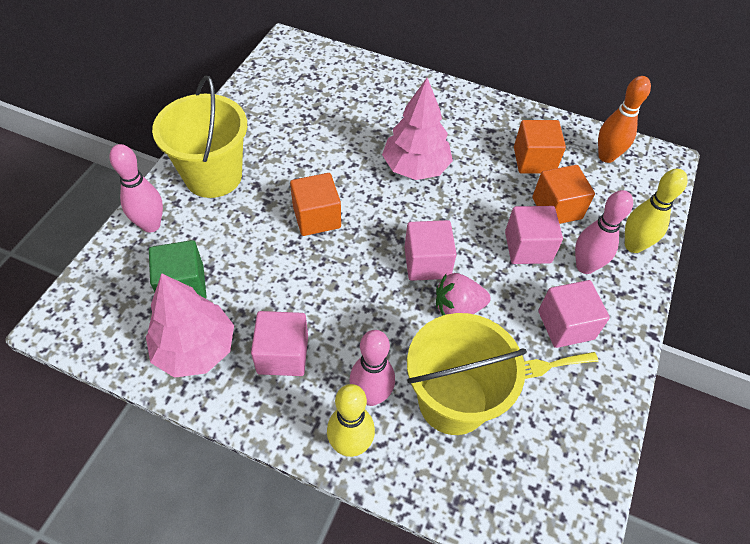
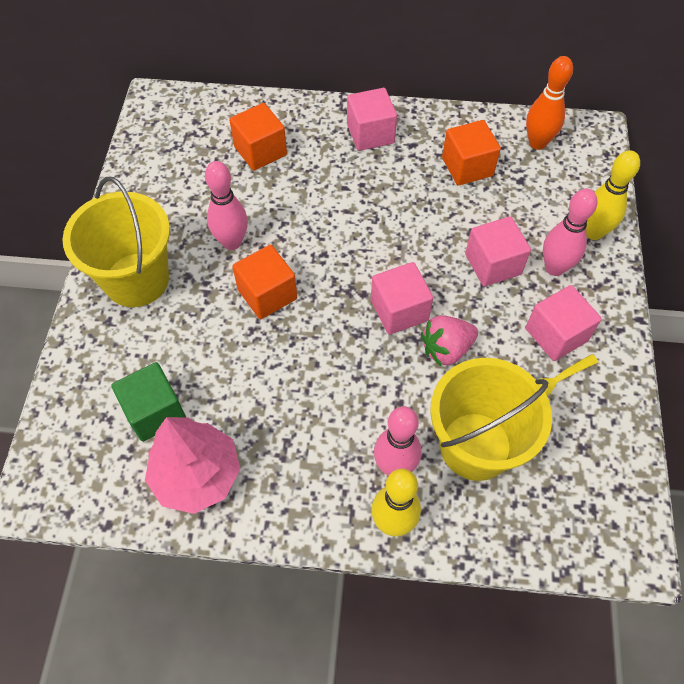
camera: 15 degrees left, 5 degrees up
pink bowling pin [110,144,163,233] -> pink bowling pin moved to [205,161,248,250]
pink cube [251,311,308,376] -> pink cube moved to [347,88,397,151]
pink tree [382,78,453,180] -> none
orange cube [532,165,595,224] -> orange cube moved to [229,103,287,171]

